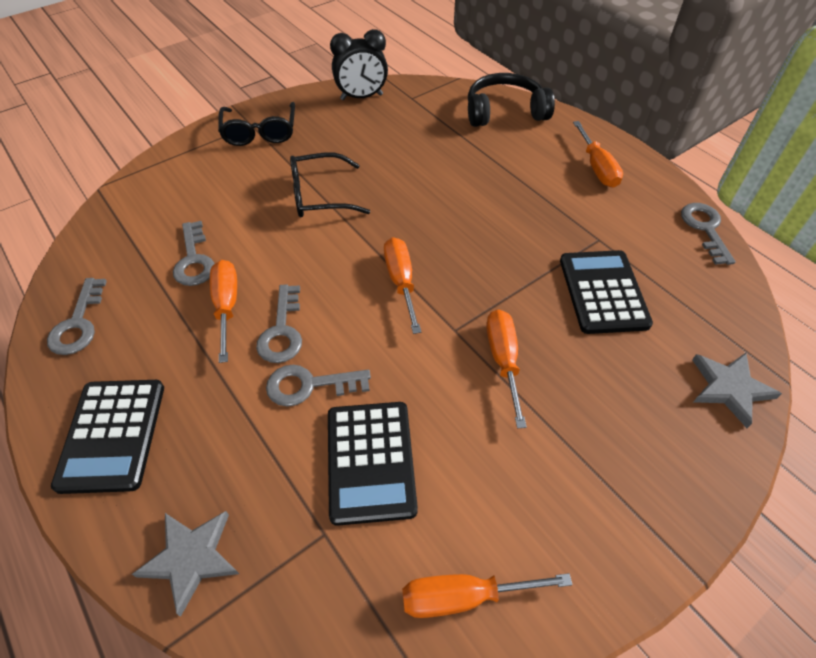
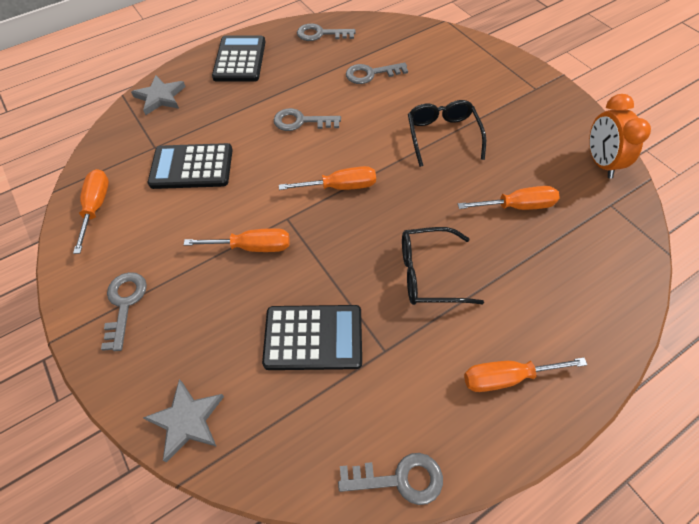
camera: 95 degrees right, 5 degrees up
black calculator [51,380,164,494] -> black calculator turned 90 degrees clockwise [212,35,265,82]
orange screwdriver [210,260,237,363] -> orange screwdriver moved to [458,186,560,210]
black glasses [218,102,295,146] -> black glasses moved to [402,227,484,305]
grey key [266,365,371,407] -> grey key moved to [101,272,147,351]
black clock [330,29,388,100] -> orange clock [589,94,651,178]
black headphones [468,73,555,127] -> none

